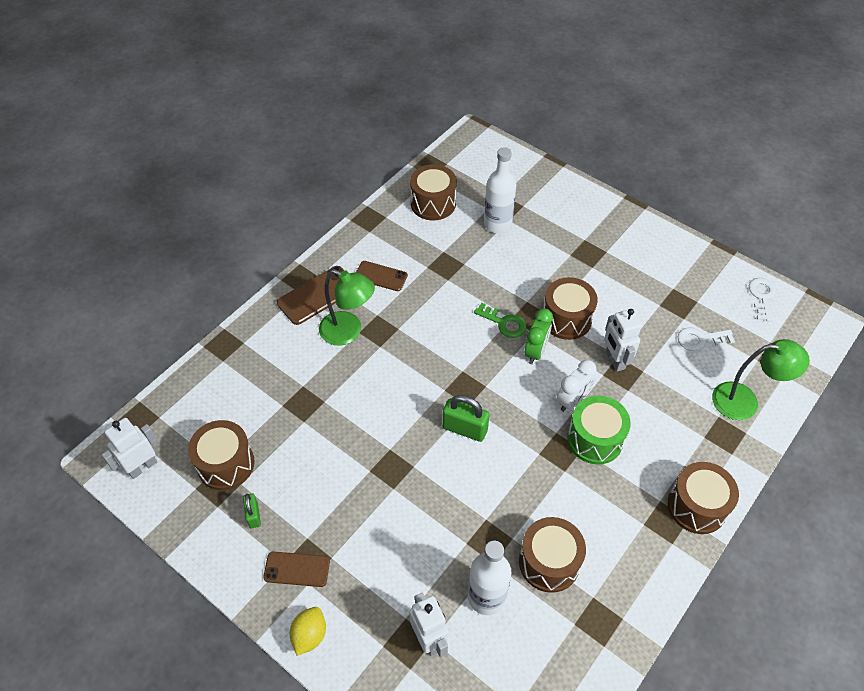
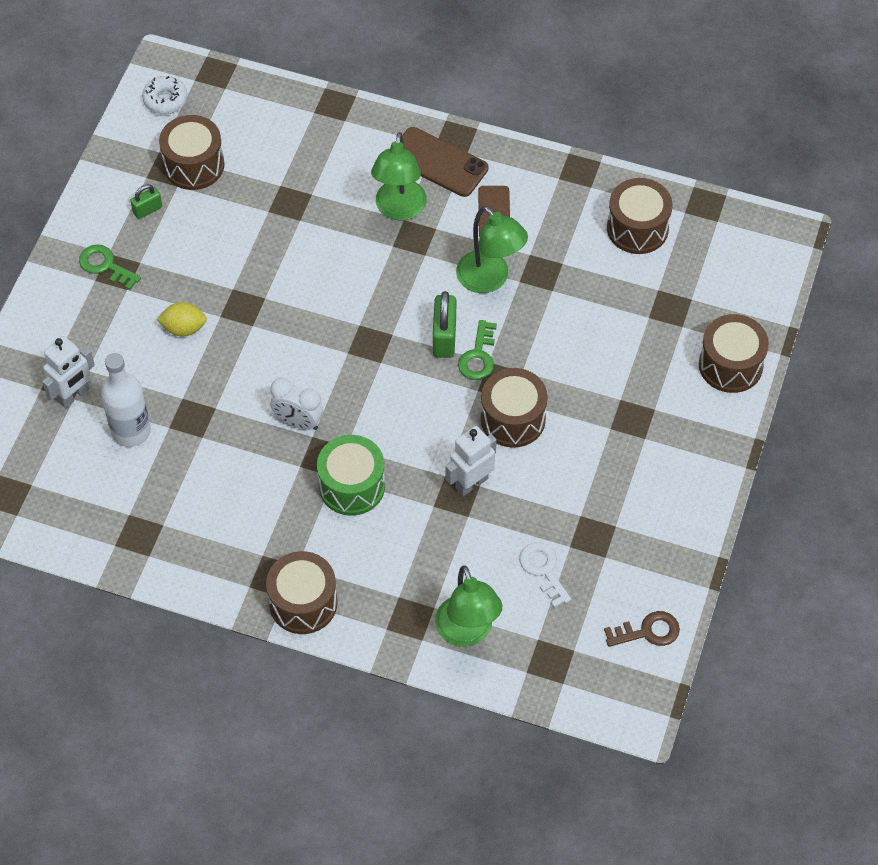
camera: 70 degrees right, 5 degrees up
white robot [102,418,157,479] -> white donut [142,76,188,114]
brown phone [263,551,330,587] -> green key [79,244,141,290]
yellow lemon [290,607,326,656] -> yellow lemon moved to [157,302,207,337]
green padlock [442,395,490,442] -> green padlock moved to [433,291,456,358]
white bottle [484,147,516,233] -> none
brown drum [519,517,586,593] -> brown drum moved to [699,314,769,393]
green clock [524,308,553,364] -> none
white clock [557,360,597,412] -> white clock moved to [270,378,323,430]
white key [749,278,777,322] -> brown key [604,611,680,647]
none -> green lamp [456,206,528,293]

